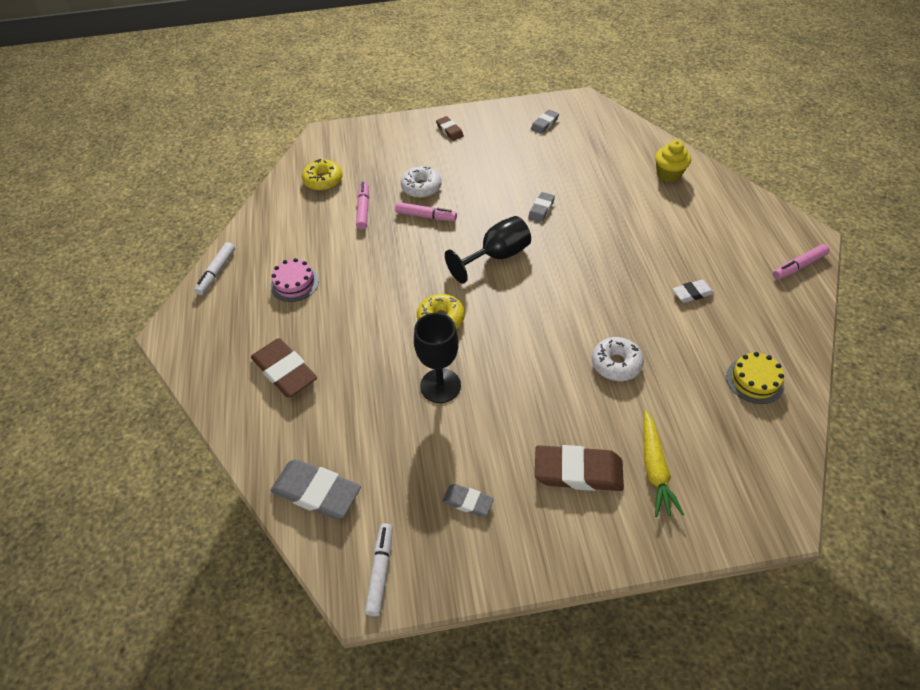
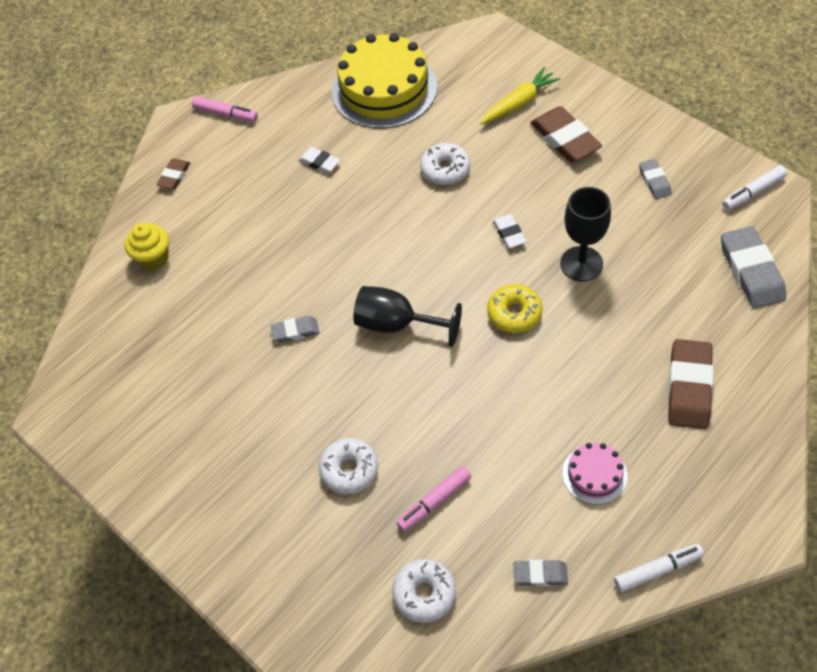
camera: 125 degrees left, 5 degrees up
yellow donut [302,159,342,191] -> white donut [392,559,456,623]
pink marker [395,202,457,221] -> none
brown eraser [436,116,464,141] -> brown eraser moved to [157,159,190,189]
grey eraser [531,109,559,134] -> grey eraser moved to [513,560,568,586]
yellow cake [726,352,784,404] -> yellow cake [332,33,437,129], size x2.11
none -> white eraser [493,214,526,248]

